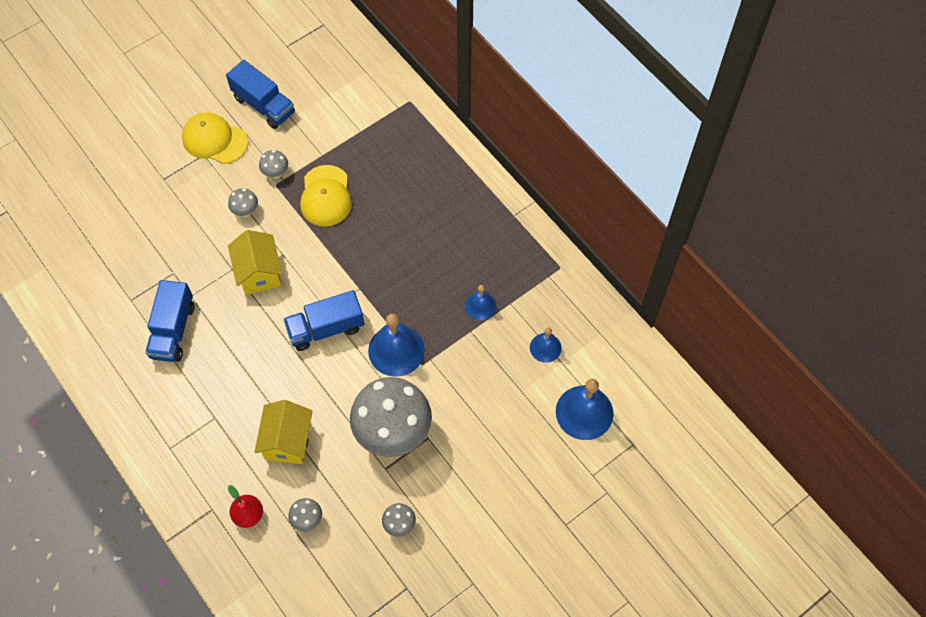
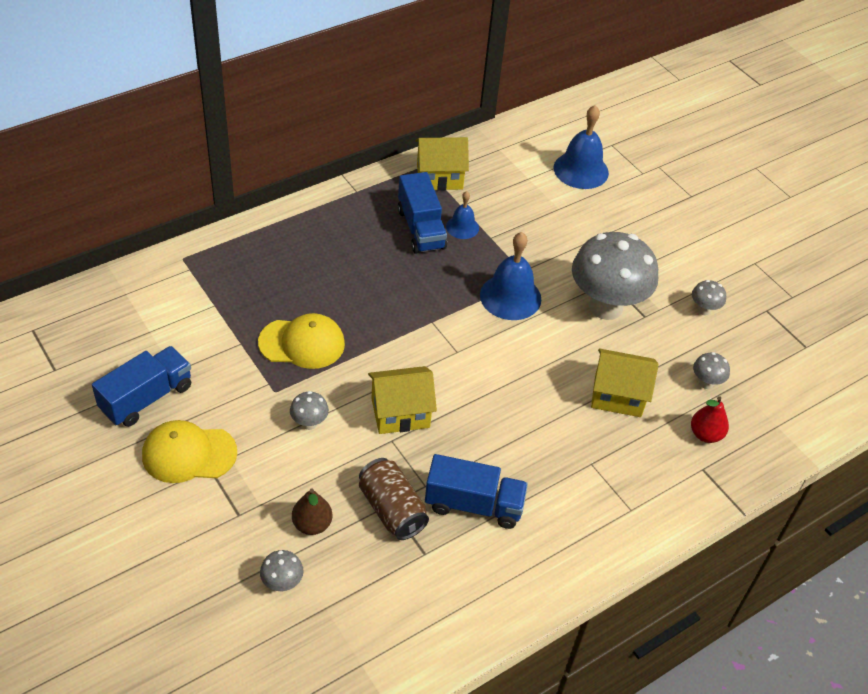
camera: 90 degrees left, 15 degrees down
yellow cap [182,113,248,164] -> yellow cap turned 60 degrees clockwise [142,420,237,483]
grey mushroom [259,150,288,179] -> grey mushroom moved to [260,550,303,592]
blue truck [283,290,364,351] -> blue truck moved to [398,172,447,254]
blue bell [530,328,562,363] -> none
none -> brown pear [292,488,332,535]
none -> brown can [359,458,429,540]
none -> yellow house [415,137,469,191]

